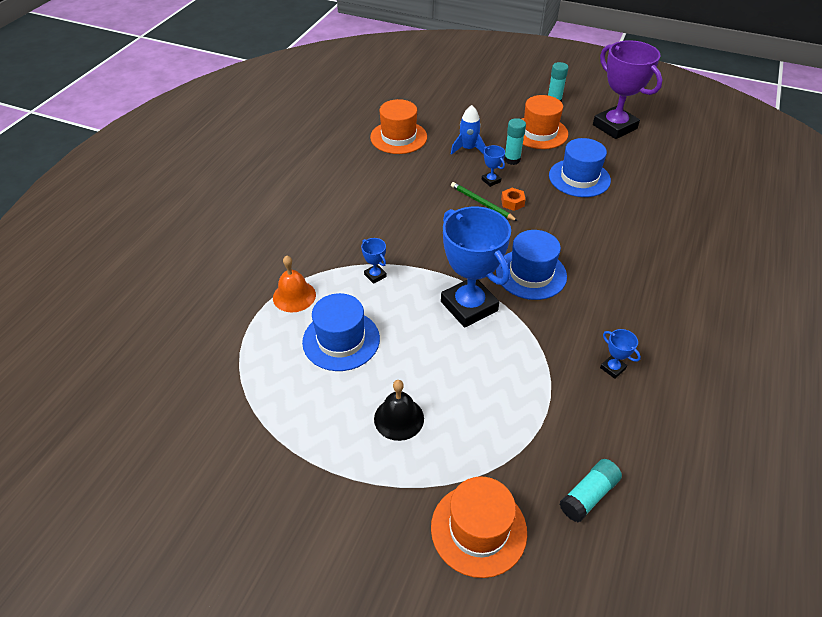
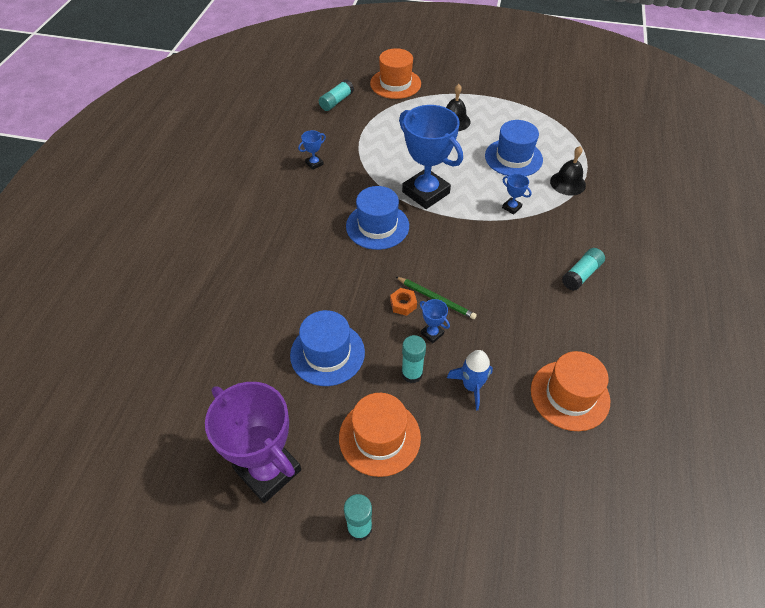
camera: 170 degrees right, 5 degrees up
orange bell [273,255,316,312] -> black bell [550,146,586,196]
blue trophy [600,329,641,379] -> blue trophy turned 75 degrees counterclockwise [298,130,326,170]
none -> turquoise glue stick [562,248,605,291]

